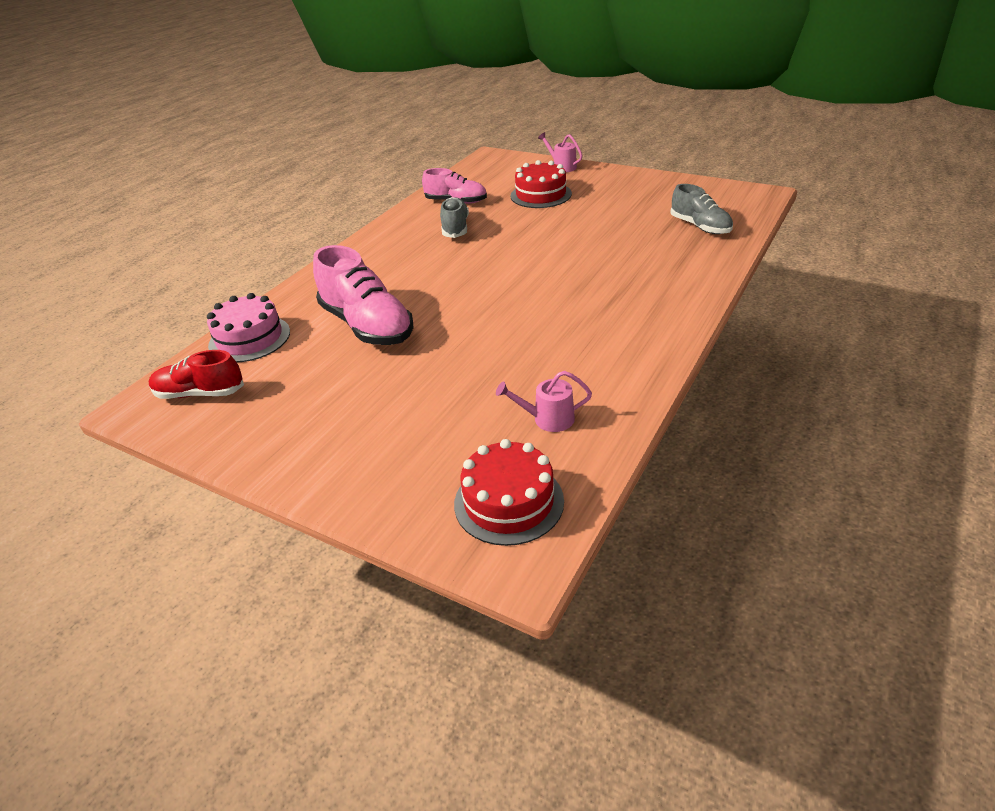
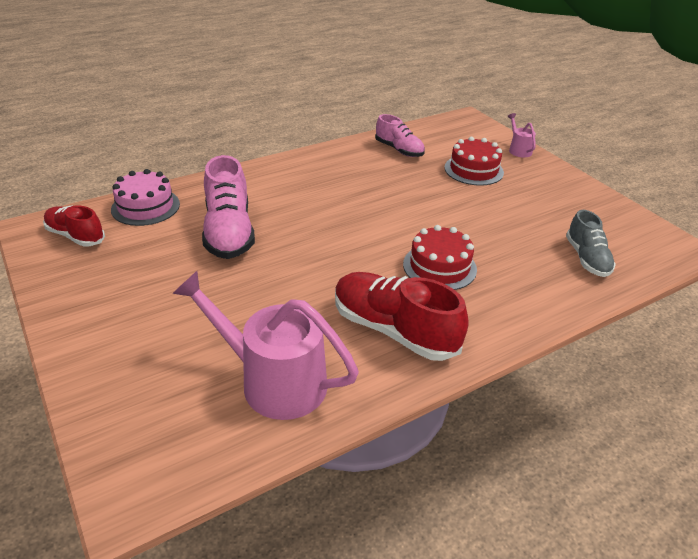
camera: 25 degrees right, 0 degrees up
grey shoe [440,197,469,238] -> none
red cake [454,439,564,546] -> red cake moved to [403,225,477,290]
pink watering can [496,371,592,432] -> pink watering can [172,271,359,420], size x2.20
none -> red shoe [335,272,469,361]

